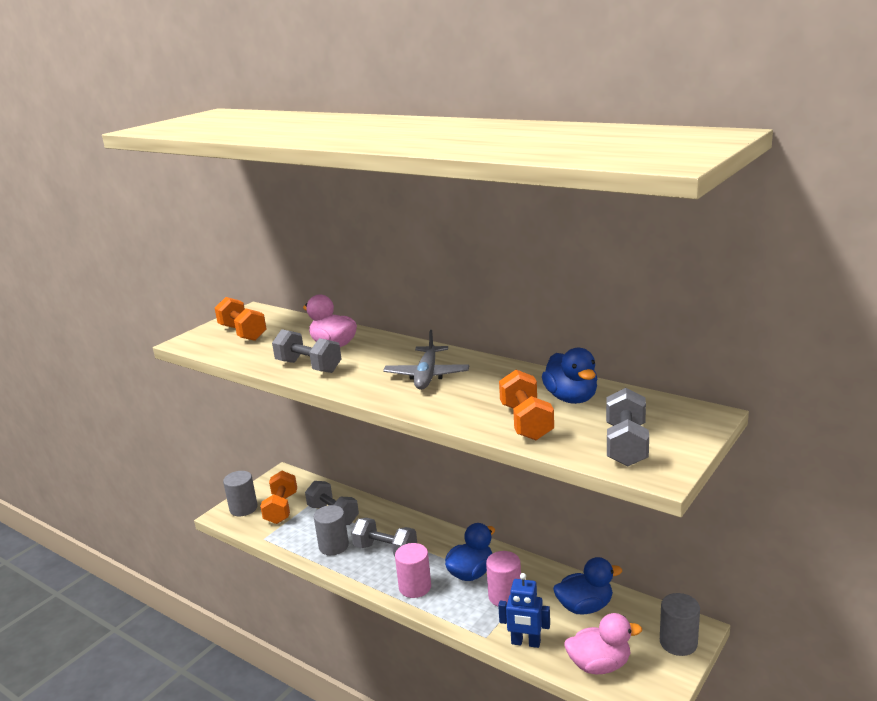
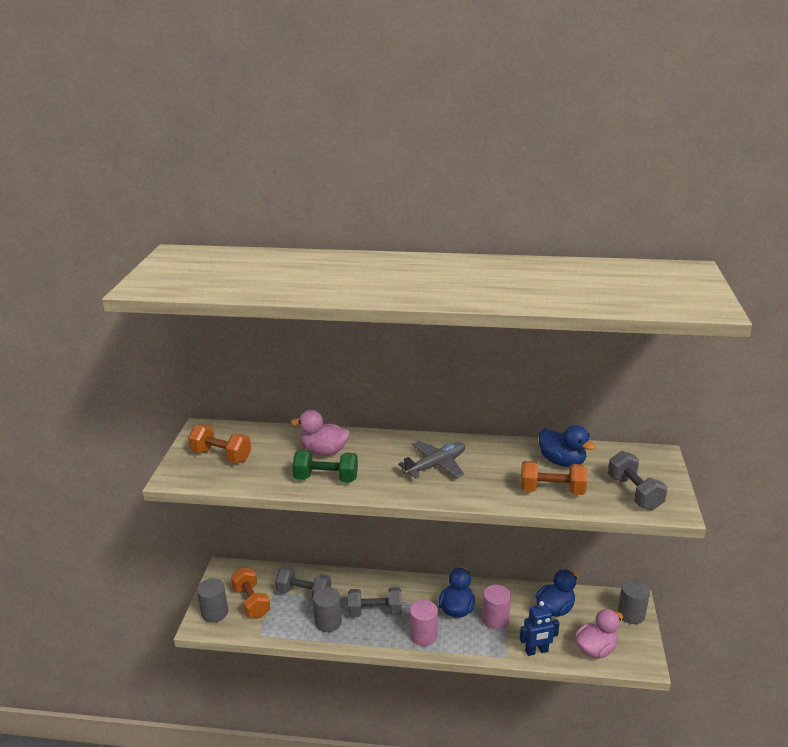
camera: 30 degrees left, 5 degrees up
grey dumbbell [272,329,342,373] -> green dumbbell [292,450,358,483]
grey plane [383,330,469,390] -> grey plane turned 105 degrees counterclockwise [398,441,465,478]
orange dumbbell [499,370,554,440] -> orange dumbbell turned 45 degrees counterclockwise [521,461,587,495]

